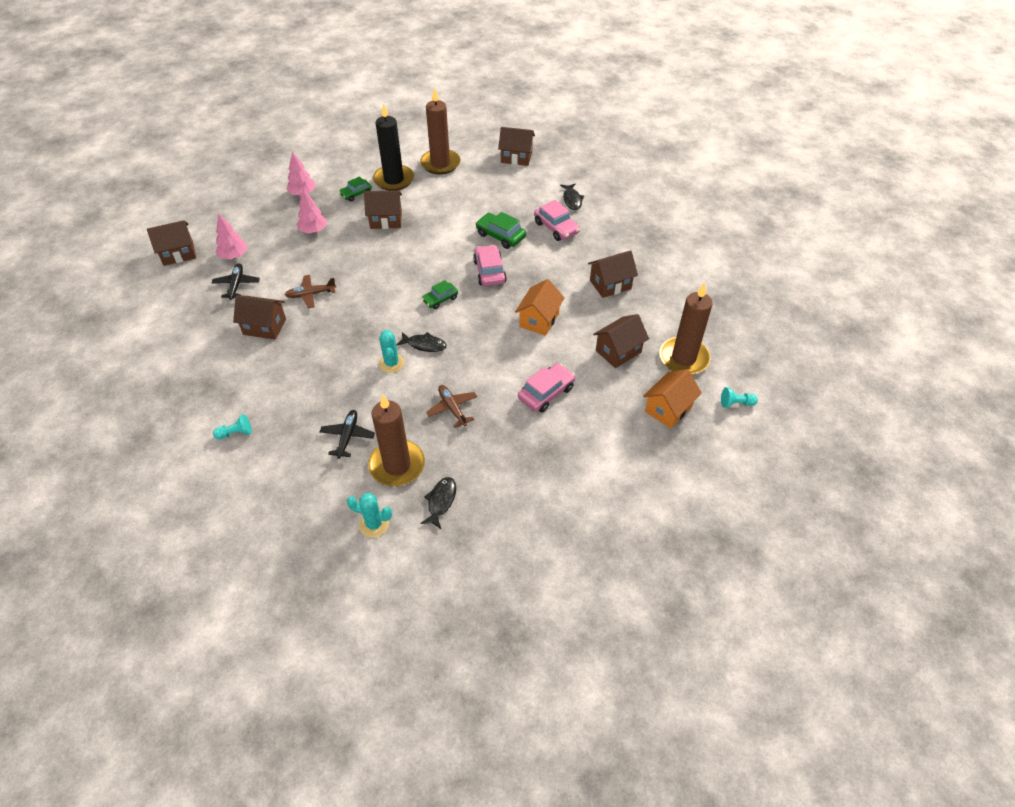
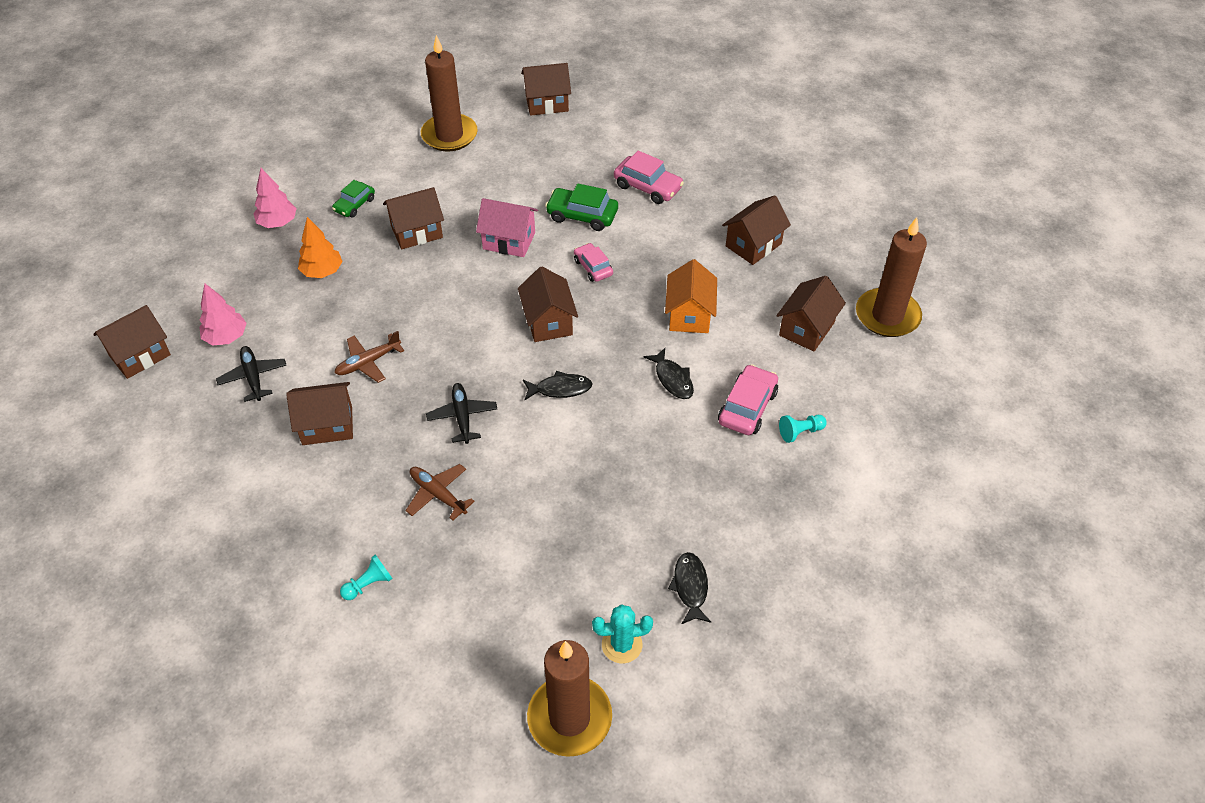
camera: 20 degrees left, 0 degrees up
pink tree [296,189,327,233] -> orange tree [298,217,343,278]
black plane [320,410,375,459] -> black plane moved to [426,383,497,444]
brown candle [368,395,425,486] -> brown candle moved to [527,640,612,757]
black candle [373,103,414,191] -> none
turquoise cactus [379,330,404,373] -> none
green car [422,280,458,309] -> brown house [518,267,578,342]
brown plane [426,385,477,428] -> brown plane moved to [405,464,475,520]
pink car [473,245,507,286] -> pink car [574,243,613,282], size x0.66
black fish [560,184,584,210] -> black fish moved to [644,348,694,399]
orange house [643,369,702,429] -> none
turquoise pawn [721,387,758,408] -> turquoise pawn moved to [779,415,827,443]
none -> pink house [476,198,538,257]

